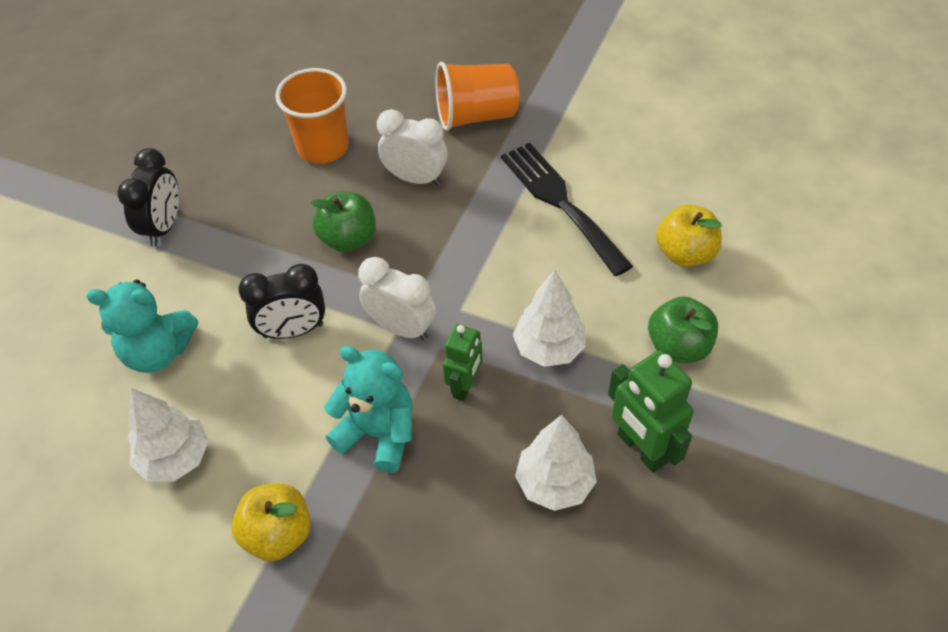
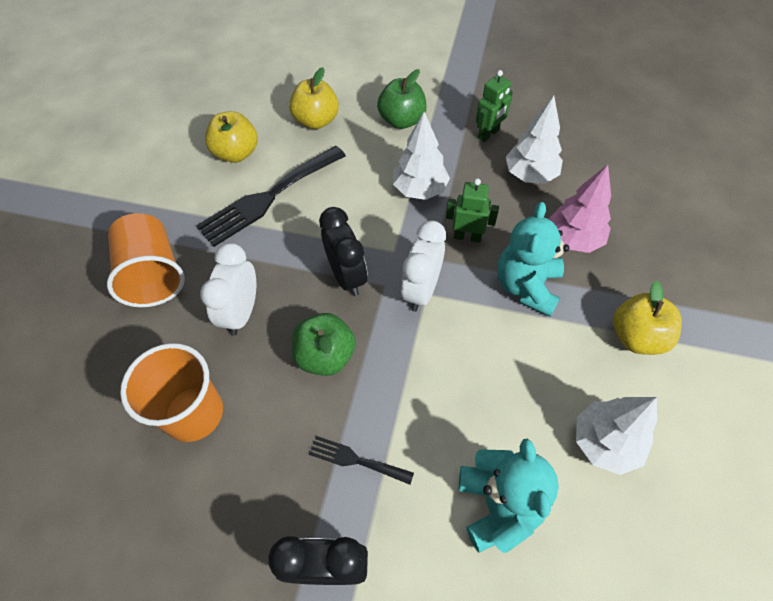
camera: 100 degrees left, 5 degrees up
black clock [238,264,325,339] -> black clock moved to [319,207,368,296]
green robot [608,350,694,473] -> green robot [476,70,513,142], size x0.65
none -> yellow apple [205,111,258,163]
none -> black fork [309,436,414,485]
none -> pink tree [549,165,611,253]

